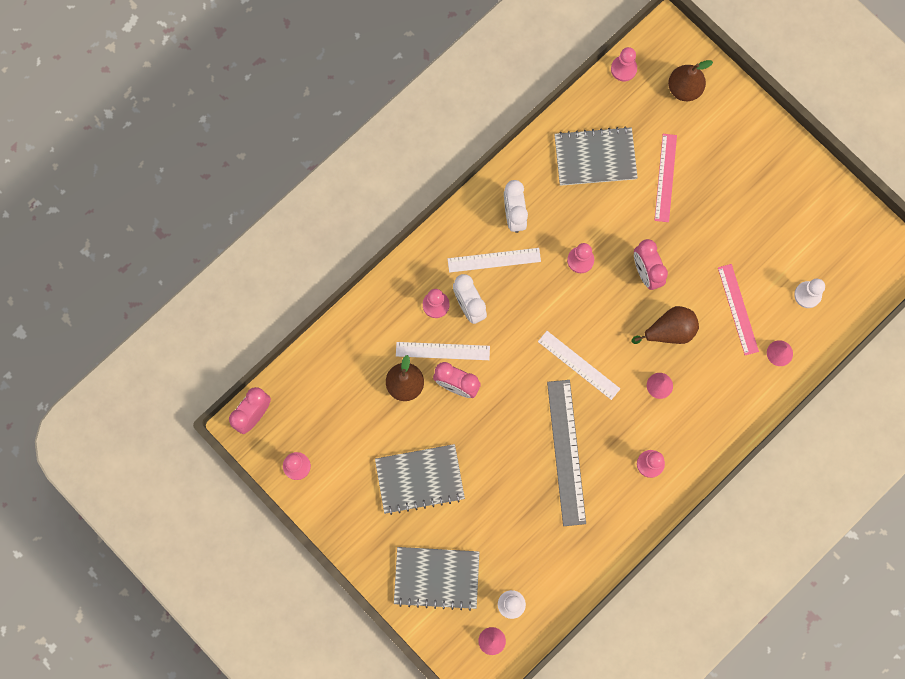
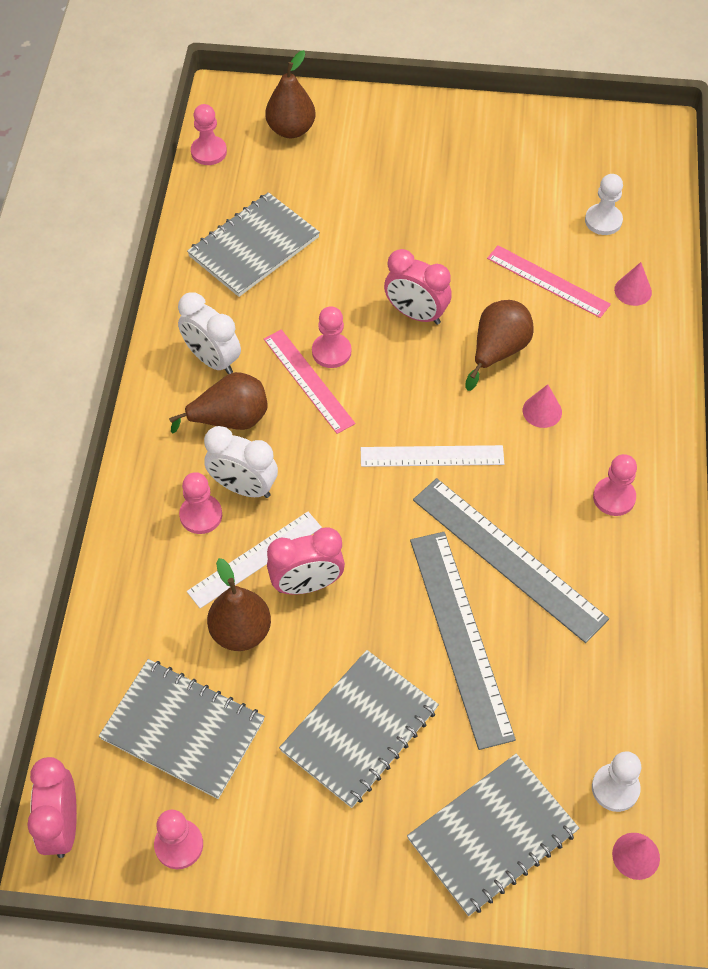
camera: 40 degrees left, 20 degrees down
white ruler [448,248,541,273] -> brown pear [169,372,268,433]
pink ruler [654,134,677,222] -> pink ruler moved to [264,329,355,434]
none -> grey notebook [99,659,265,799]
none -> grey ruler [410,532,516,750]

